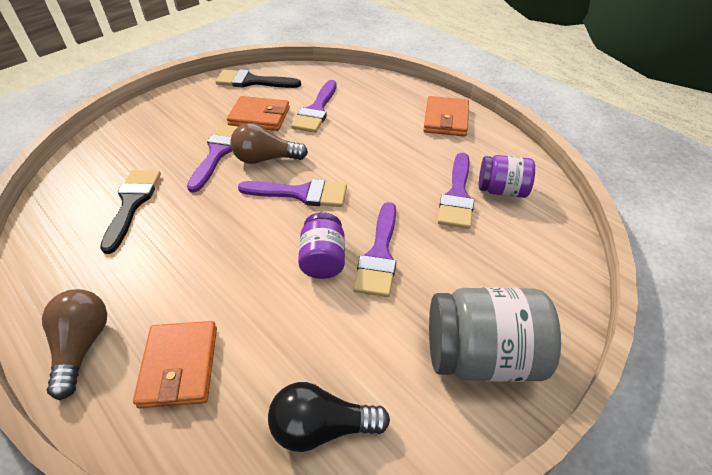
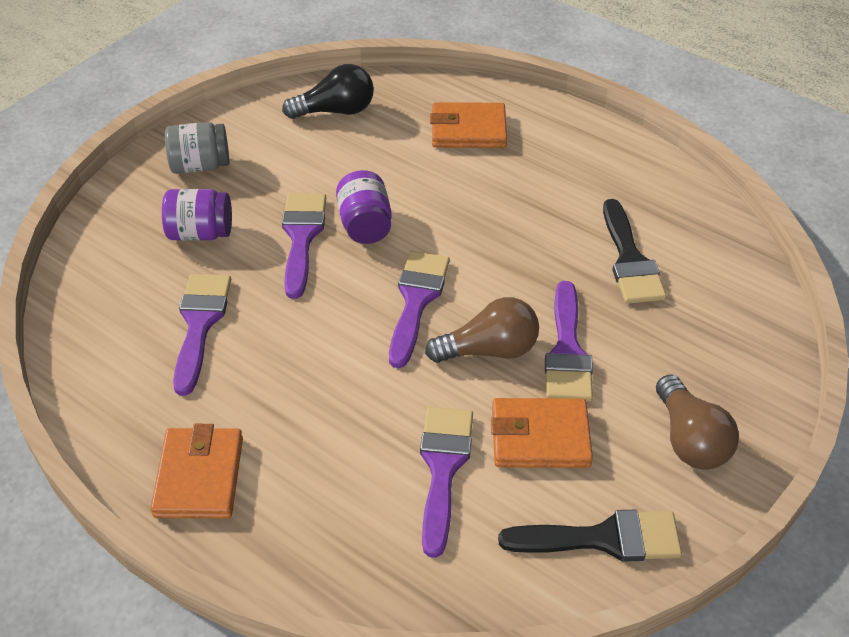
camera: 170 degrees right, 0 degrees up
brown light bulb [42,289,107,400] -> brown light bulb moved to [656,375,739,470]
orange wallet [133,321,217,408] -> orange wallet turned 75 degrees counterclockwise [430,102,507,148]
purple brush [238,179,347,207] -> purple brush turned 105 degrees clockwise [389,251,450,368]
grey jar [429,287,561,382] -> grey jar [165,122,229,174], size x0.60
purple jar [479,155,535,198] -> purple jar moved to [162,189,232,241]

